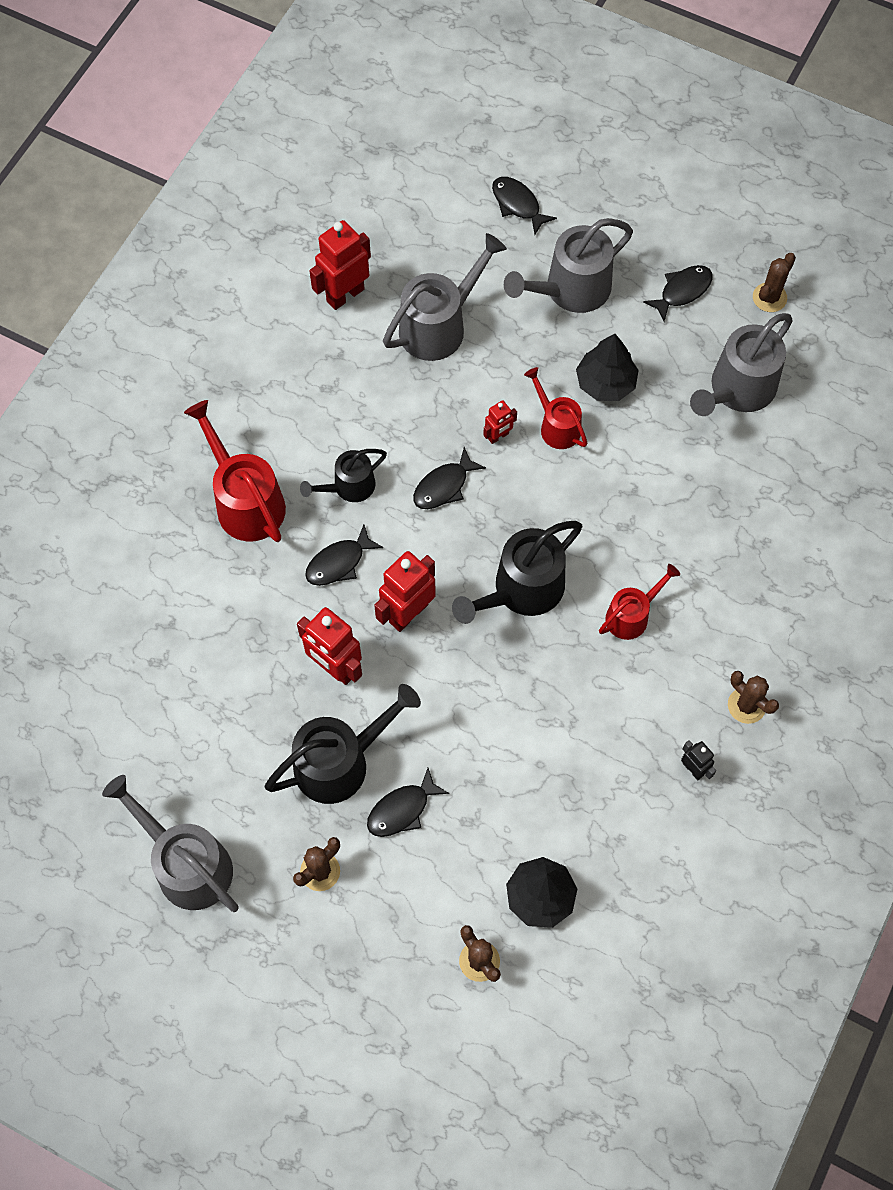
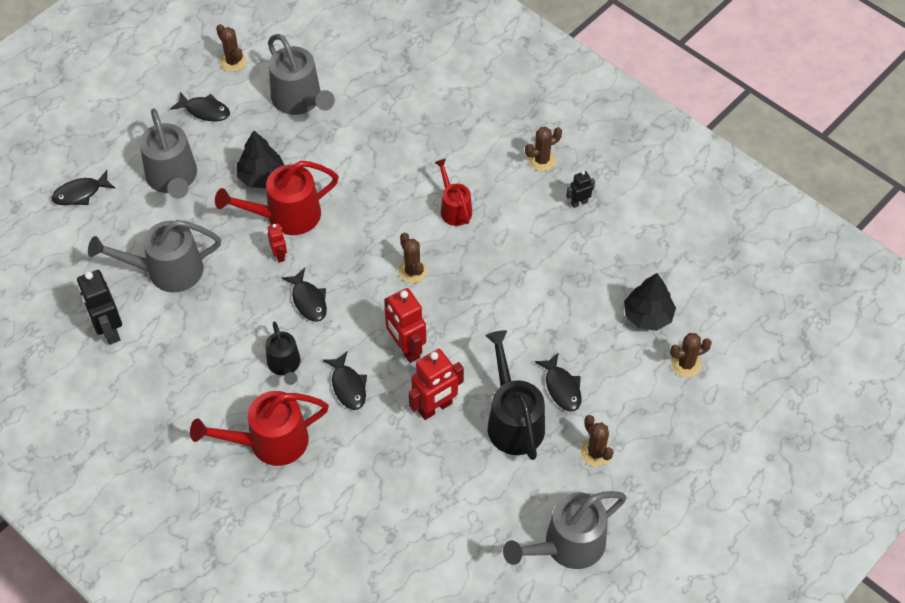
camera: 75 degrees left, 10 degrees down
red robot [309,220,371,310] -> black robot [77,270,122,345]
grey watering can [383,233,507,361] -> grey watering can turned 75 degrees counterclockwise [88,220,221,293]
black watering can [452,521,582,624] -> brown cactus [398,233,427,283]
red watering can [524,367,587,449] -> red watering can [215,161,339,235], size x1.66
black fish [643,265,713,321] -> black fish turned 135 degrees clockwise [170,92,230,122]

